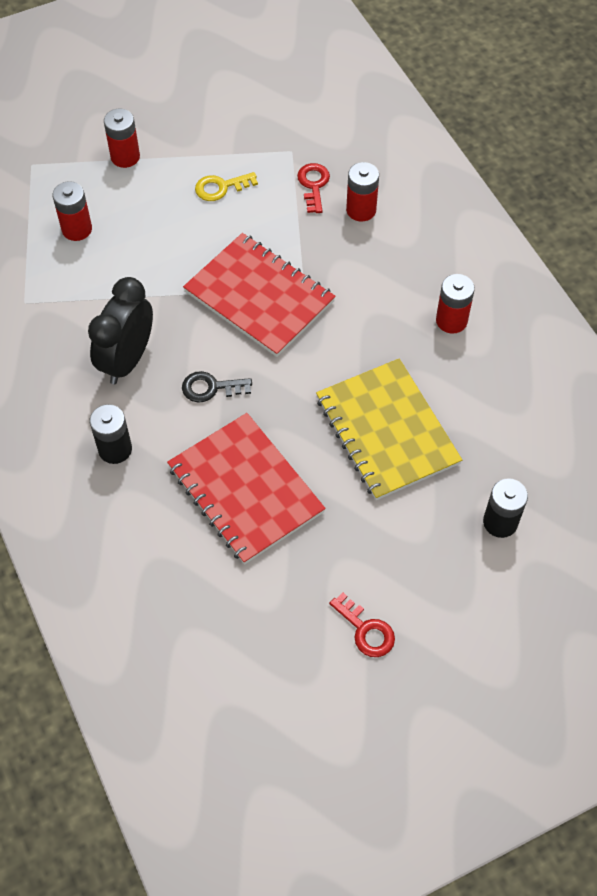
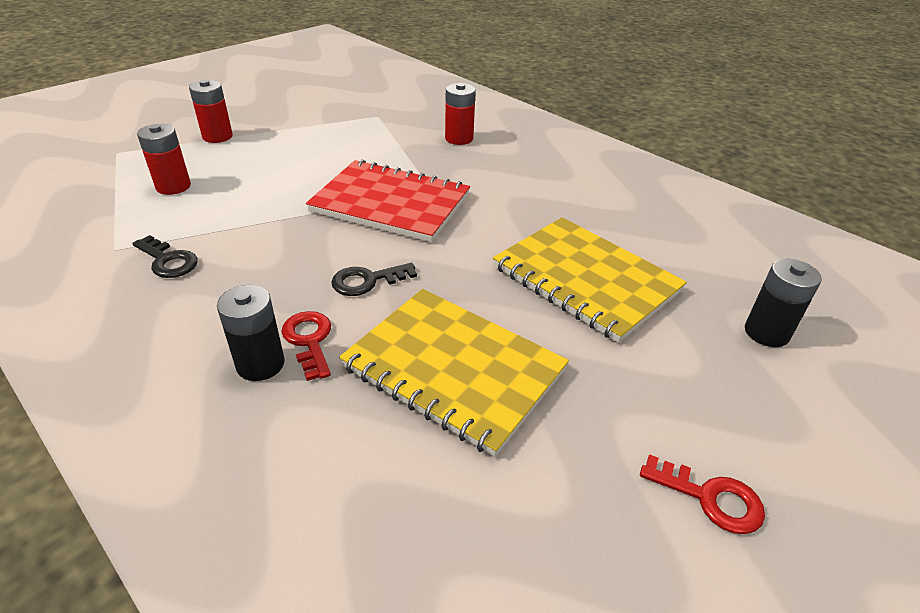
camera: 20 degrees left, 20 degrees down
black clock [88,277,153,384] -> none
red notebook [167,413,326,564] -> yellow notebook [339,289,569,457]
yellow key [195,172,258,201] -> none
red key [297,163,330,213] -> red key moved to [281,311,331,381]
red battery [436,274,475,334] -> none
none -> black key [132,235,198,278]

